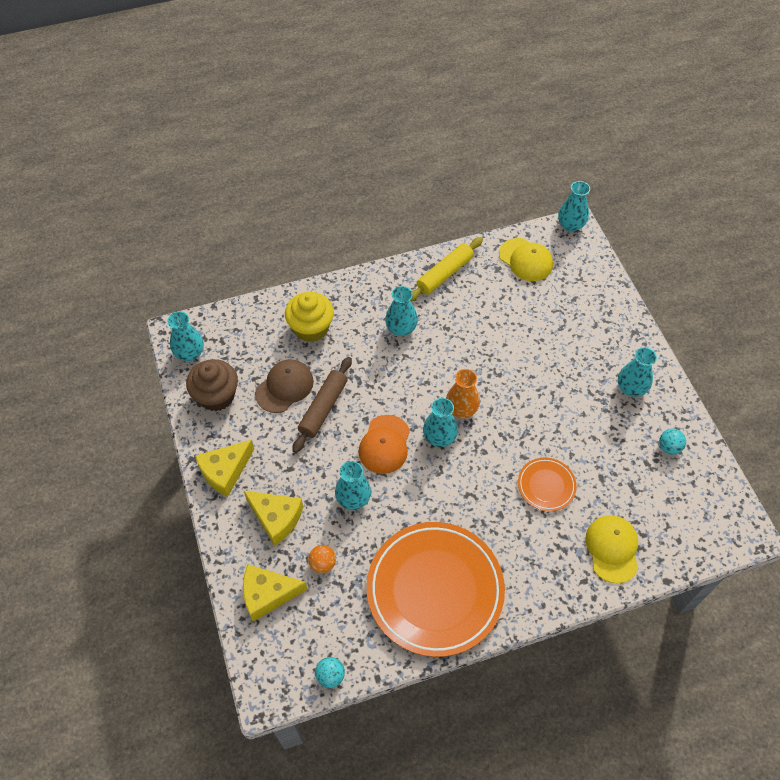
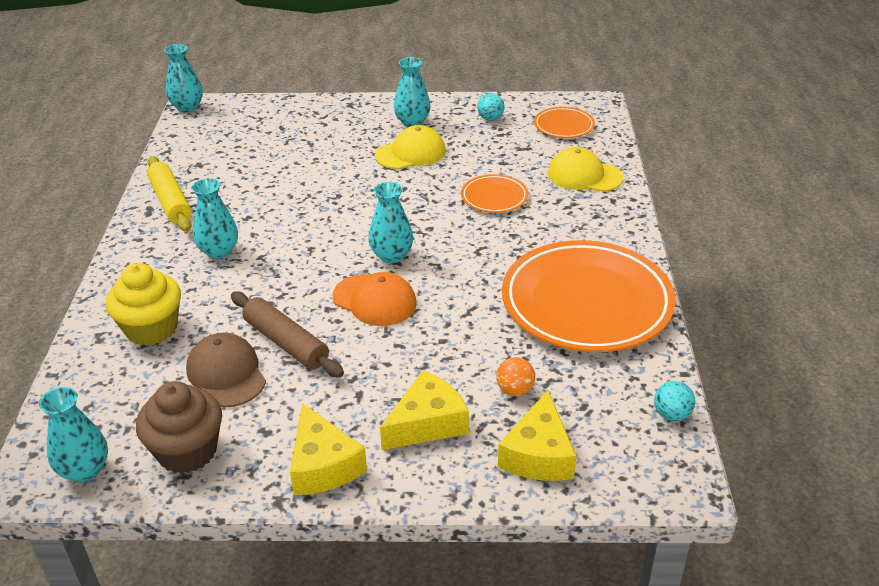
camera: 70 degrees left, 20 degrees down
turquoise vase [335,461,371,510] -> none
orange vase [446,369,480,418] -> none
yellow cap [499,238,553,281] -> yellow cap moved to [375,125,446,169]
none -> orange plate [534,107,595,138]

